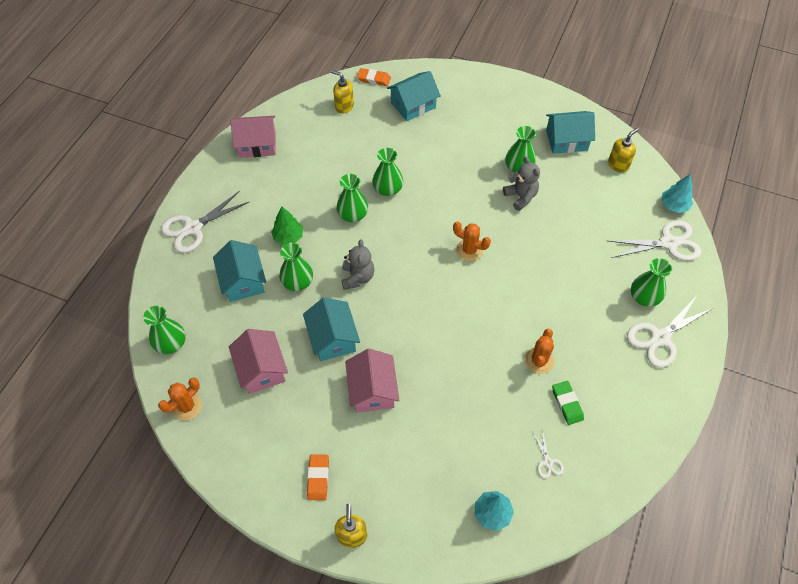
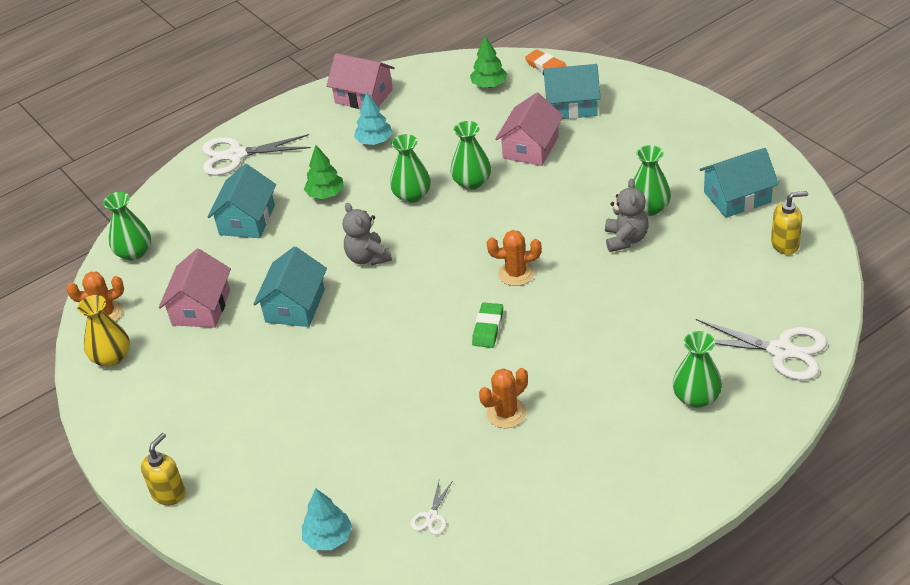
camera: 35 degrees right, 15 degrees down
green vase [280,243,313,291] -> none
orange eraser [307,454,329,500] -> none
yellow soap dispenser [331,70,354,114] -> green tree [470,36,507,88]
grey teddy bear [342,239,375,290] -> grey teddy bear turned 120 degrees clockwise [343,203,392,265]
pink house [345,349,399,413] -> pink house moved to [495,93,564,166]
orange cactus [453,221,491,262] -> orange cactus turned 60 degrees counterclockwise [487,230,542,286]
turquoise house [546,111,595,154] -> turquoise house turned 45 degrees counterclockwise [699,148,779,218]
green eraser [552,381,584,425] -> green eraser moved to [472,303,503,348]
white scissors [627,297,713,368] -> none
turquoise tree [661,174,693,213] -> turquoise tree moved to [354,92,393,145]
none -> yellow vase [77,295,130,367]

